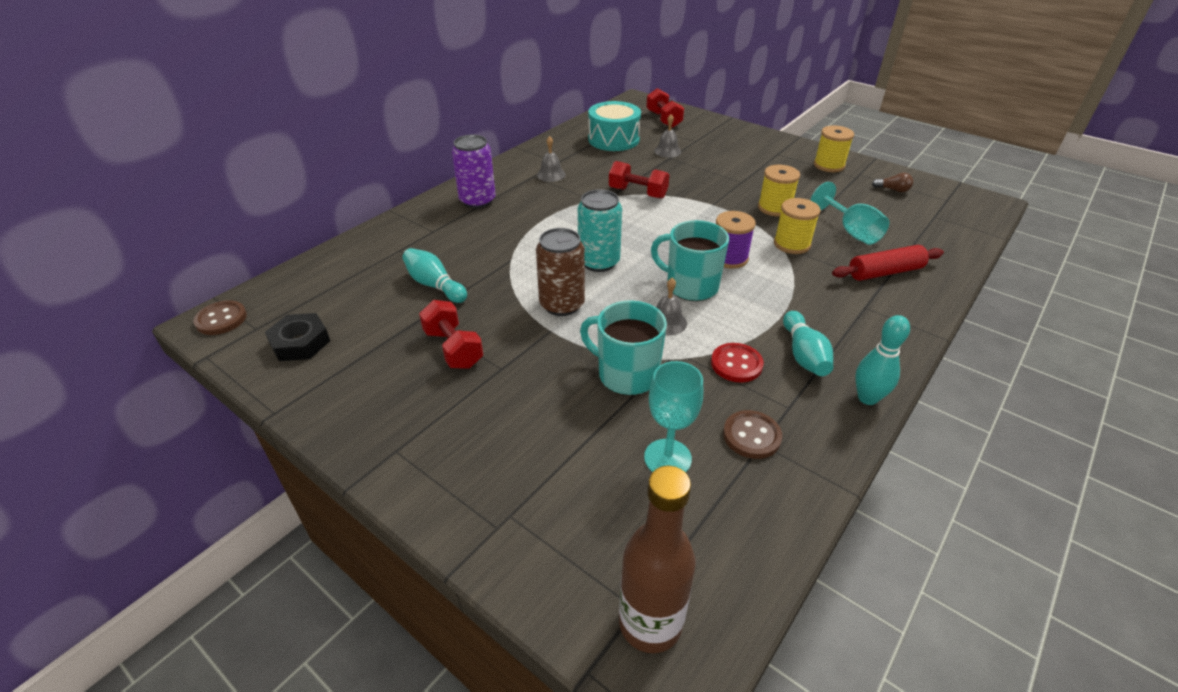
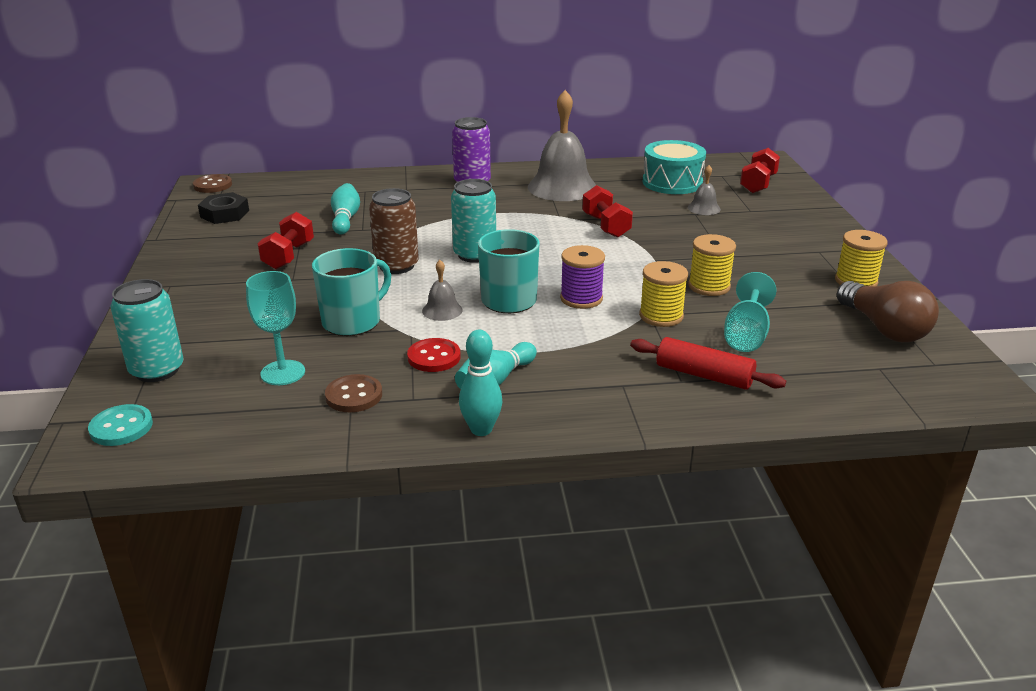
camera: 45 degrees right, 10 degrees down
grey bell [537,136,566,182] -> grey bell [528,90,596,201], size x2.24
turquoise mug [580,300,667,396] -> turquoise mug turned 60 degrees clockwise [312,248,391,336]
brown bottle [619,466,696,653] -> turquoise button [88,404,153,446]
brown light bulb [872,173,913,192] -> brown light bulb [837,281,939,342], size x2.25
none -> turquoise can [110,279,184,382]

